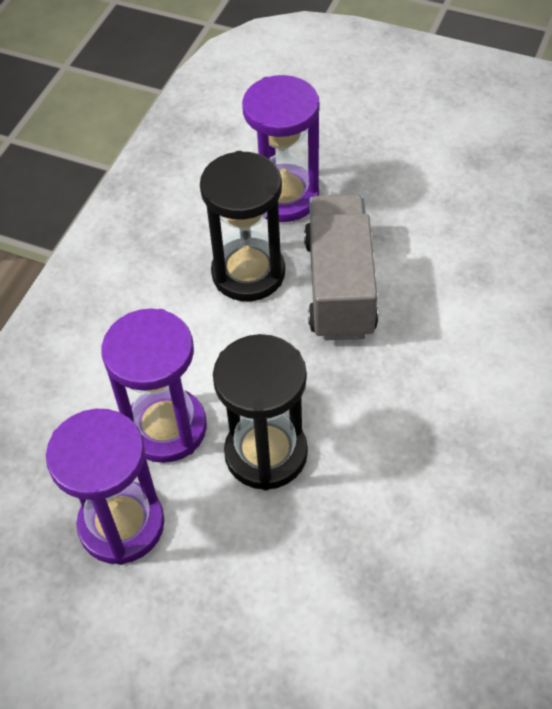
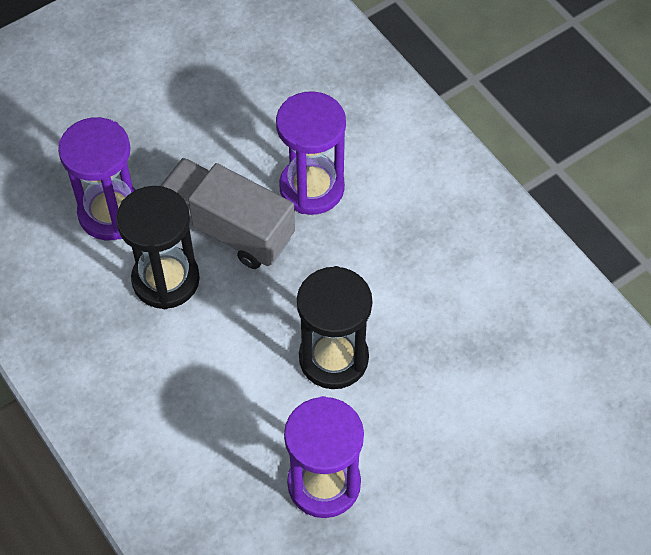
camera: 60 degrees left, 5 degrees up
purple hourglass [102,308,207,463] -> purple hourglass moved to [276,91,346,215]

